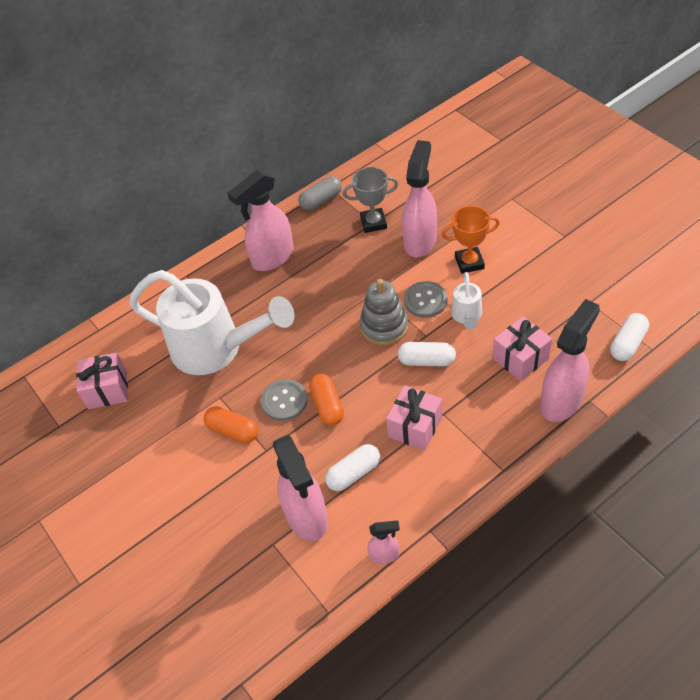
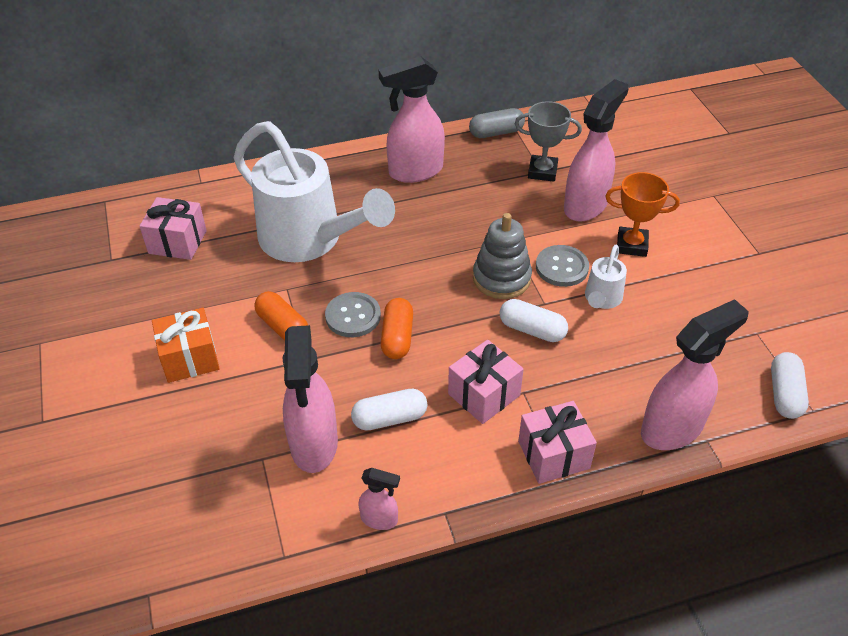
camera: 15 degrees right, 5 degrees down
pink gift [493,316,552,381] -> pink gift moved to [518,401,597,484]
white capsule [610,313,649,361] -> white capsule turned 45 degrees counterclockwise [771,352,809,419]
none -> orange gift [152,308,220,383]

